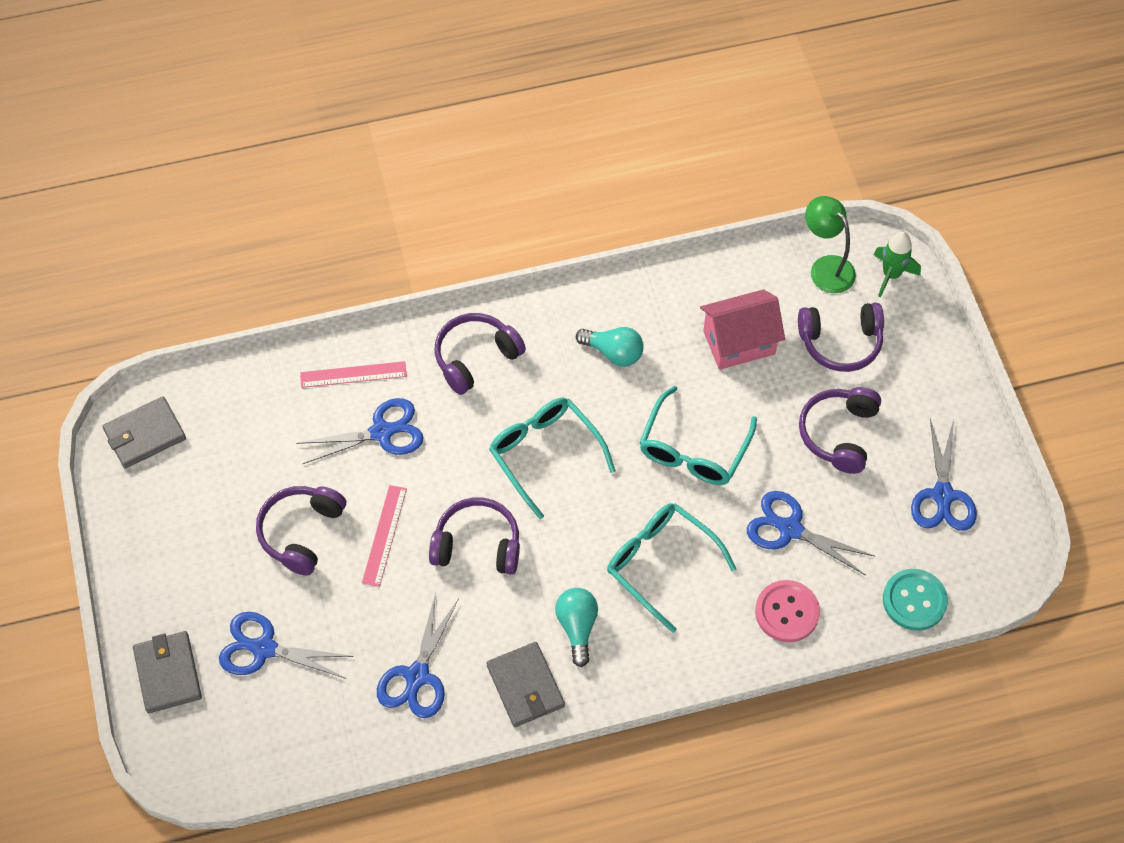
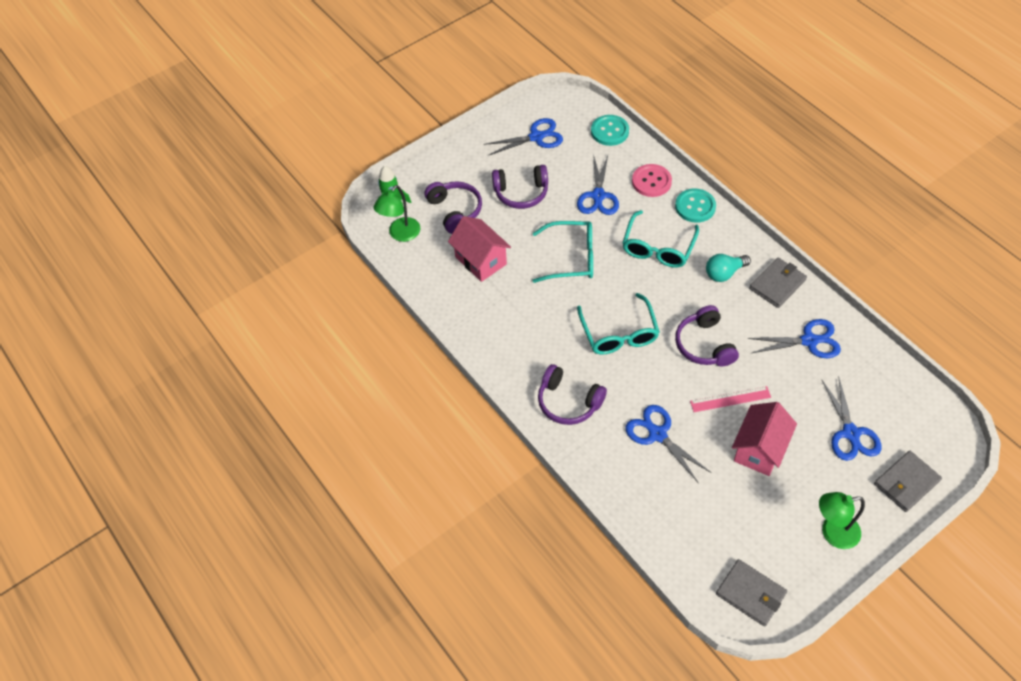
camera: 110 degrees left, 5 degrees down
purple headphones [256,486,346,576] -> pink house [732,402,797,476]
pink ruler [300,361,407,388] -> none
turquoise glasses [489,398,616,519] -> turquoise glasses turned 45 degrees counterclockwise [577,293,660,355]
turquoise light bulb [576,327,644,367] -> none
none -> turquoise button [675,189,716,223]
none -> green lamp [819,492,865,549]

